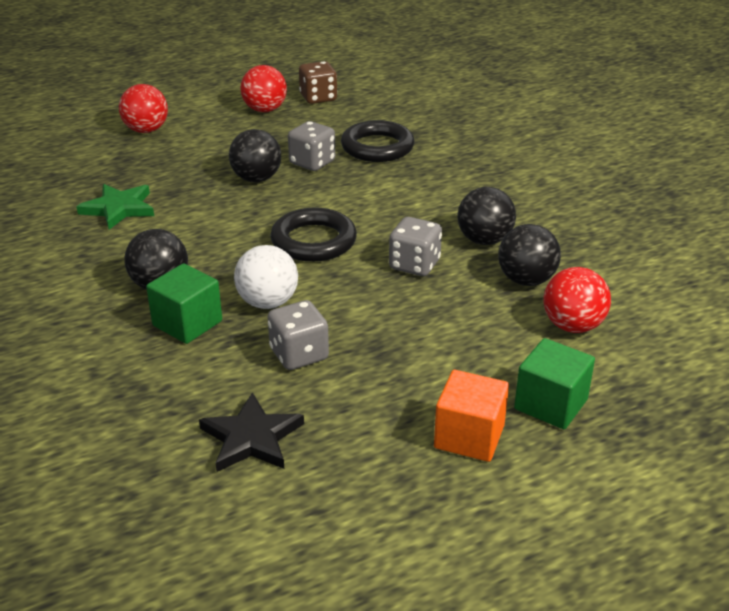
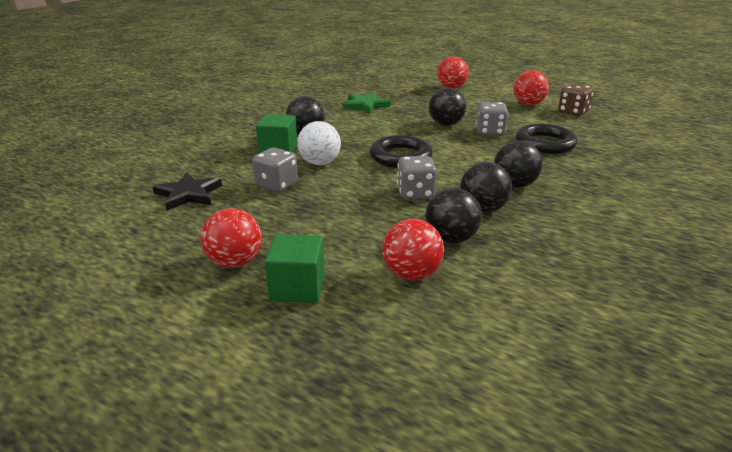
camera: 60 degrees right, 5 degrees down
orange cube [434,370,509,462] -> red ball [200,208,262,268]
none -> black ball [494,140,543,188]

